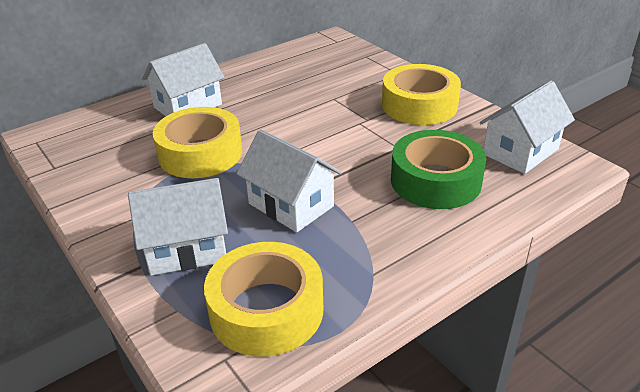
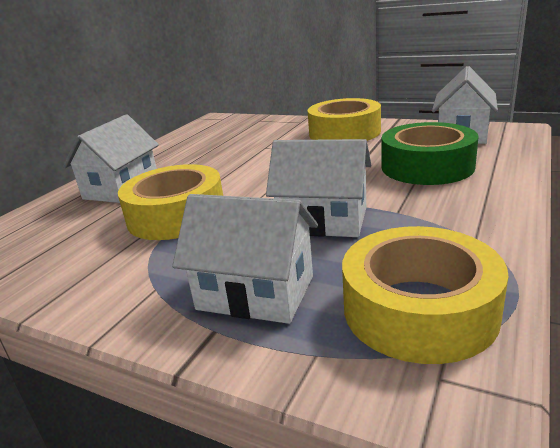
camera: 25 degrees left, 10 degrees down
white house [128,178,228,276] -> white house turned 60 degrees clockwise [172,194,318,324]

